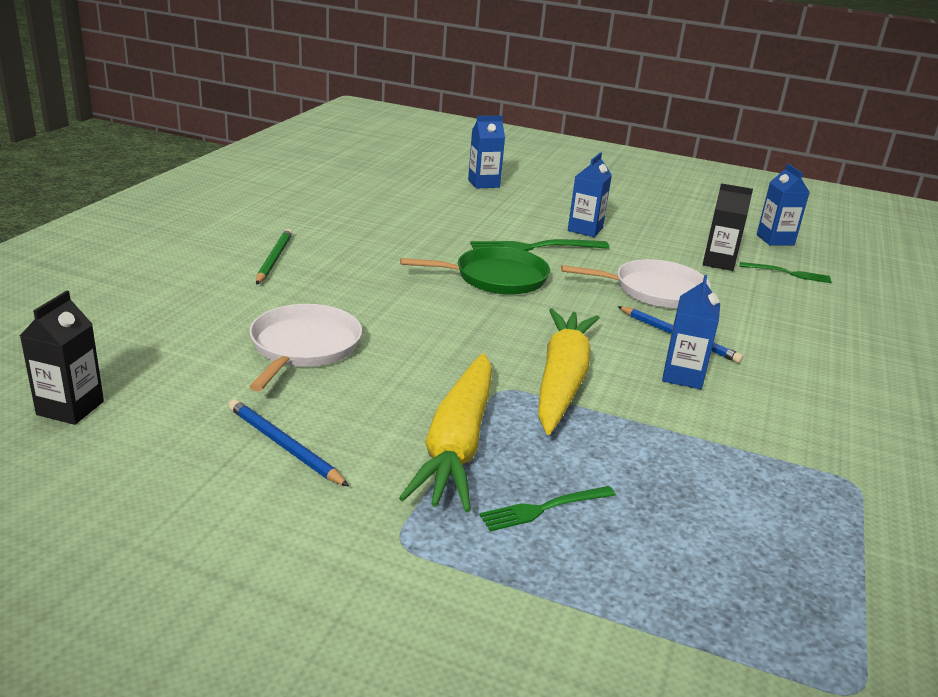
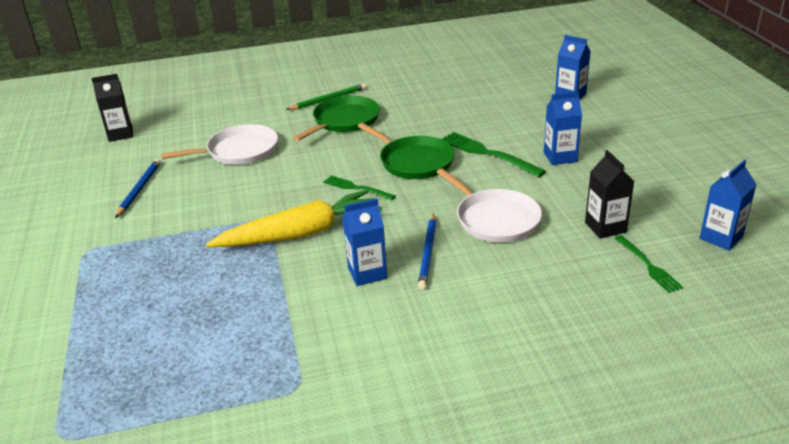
camera: 60 degrees right, 5 degrees up
yellow carrot [399,353,492,512] -> none
green fork [479,486,616,532] -> green fork moved to [323,176,395,200]
none -> green pan [293,96,380,141]

